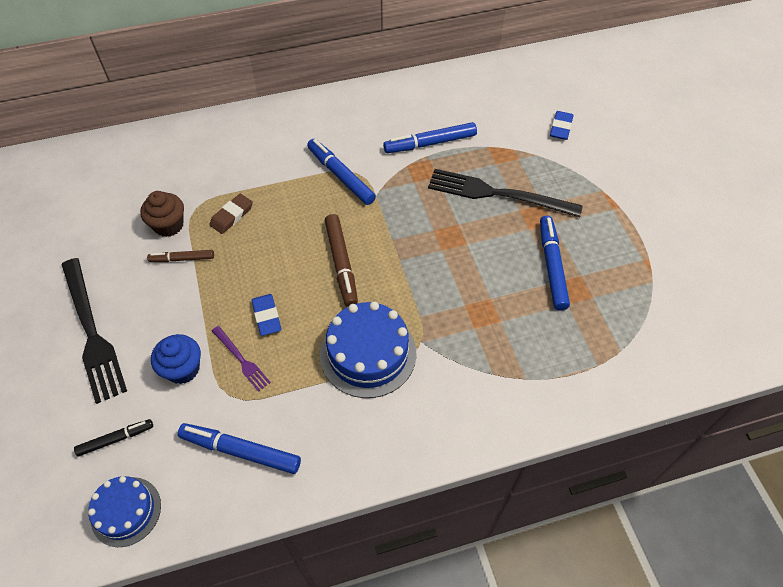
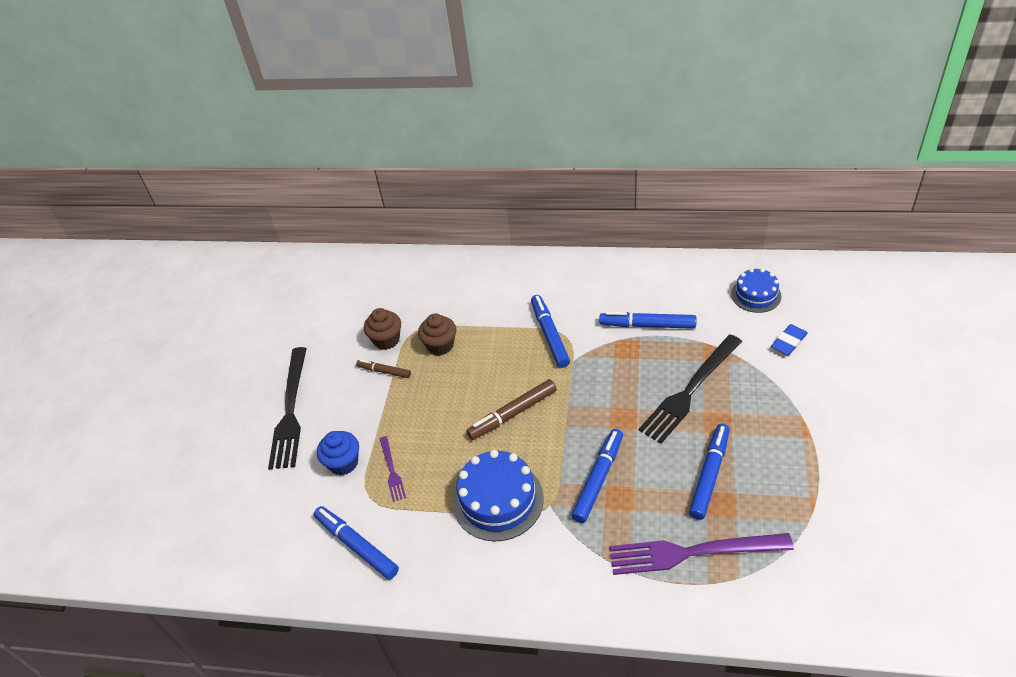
camera: 30 degrees right, 10 degrees down
black marker [74,419,153,457] -> none
blue cake [88,476,161,547] -> blue cake moved to [731,268,781,313]
brown eraser [210,194,253,234] -> brown cupcake [418,313,456,356]
blue eraser [252,294,281,336] -> none
brown marker [325,214,358,307] -> brown marker turned 45 degrees clockwise [466,379,557,440]
black fork [428,169,583,217] -> black fork turned 90 degrees counterclockwise [639,334,742,444]
none -> blue marker [571,429,623,523]
none -> purple fork [609,533,794,575]

